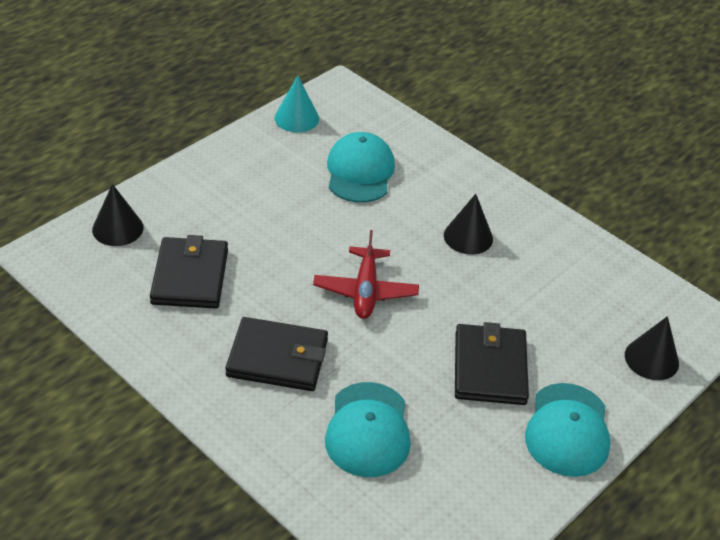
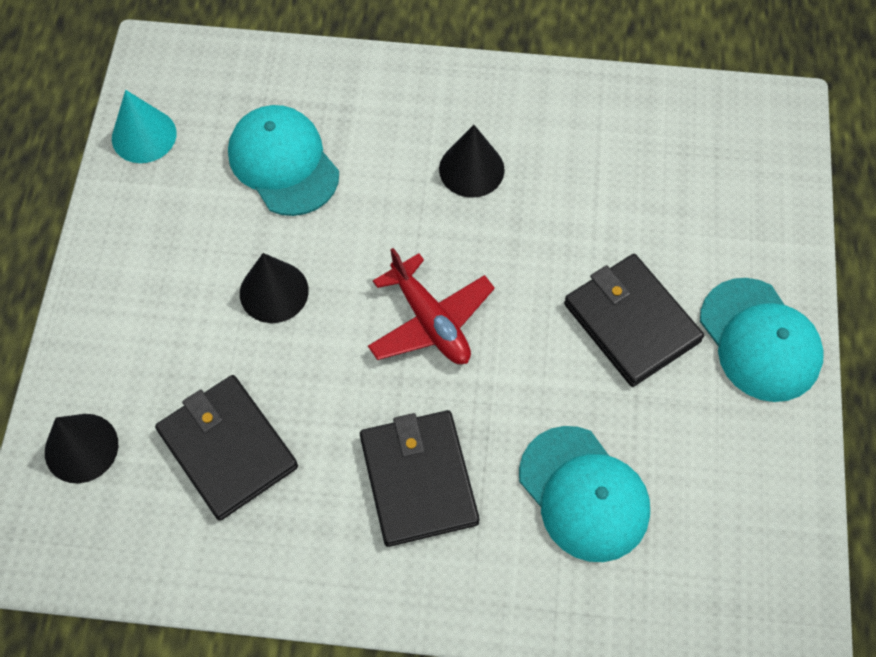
camera: 35 degrees left, 20 degrees up
black wallet [225,317,328,391] -> black wallet turned 75 degrees counterclockwise [360,410,479,547]
black cone [625,316,679,380] -> black cone moved to [240,253,309,323]

